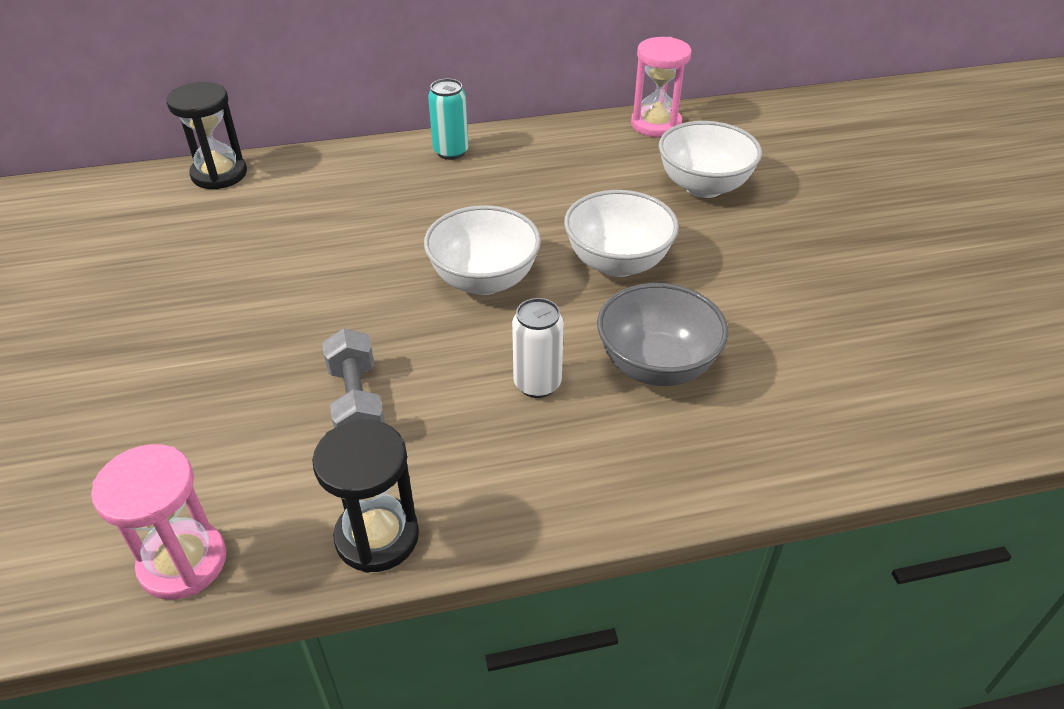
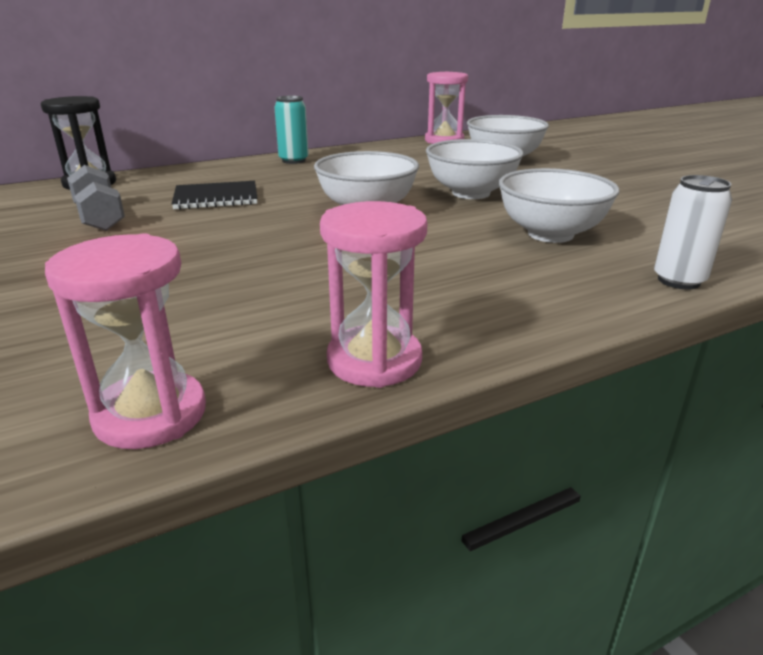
camera: 15 degrees left, 15 degrees down
black hourglass [312,420,419,573] -> pink hourglass [320,201,427,388]
grey dumbbell [322,328,385,428] -> grey dumbbell moved to [67,165,125,231]
white can [512,298,564,398] -> white can moved to [654,175,732,290]
grey bowl [597,283,728,386] -> white bowl [499,168,619,243]
none -> black notebook [172,181,257,210]

